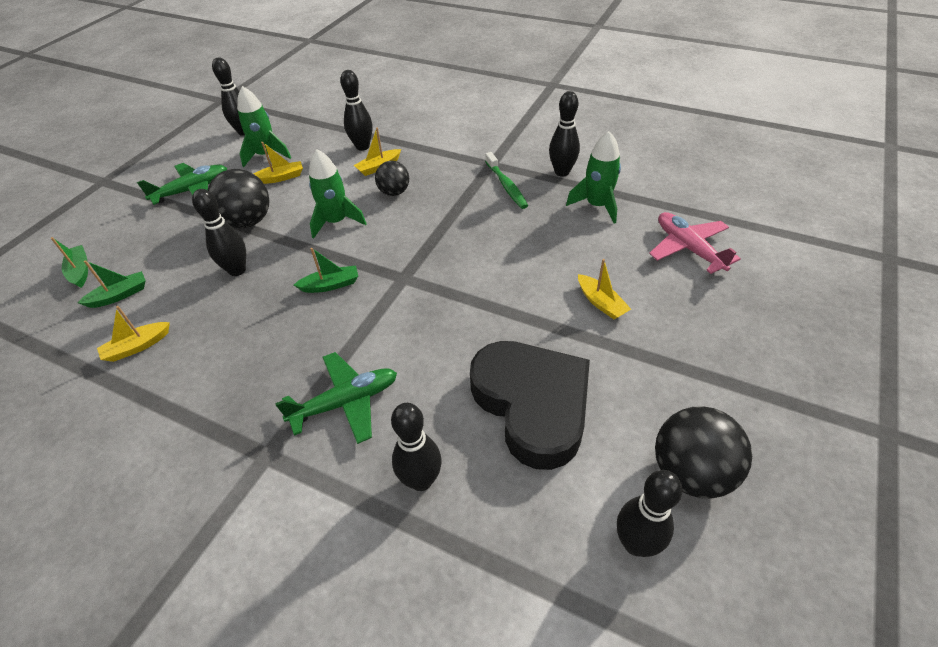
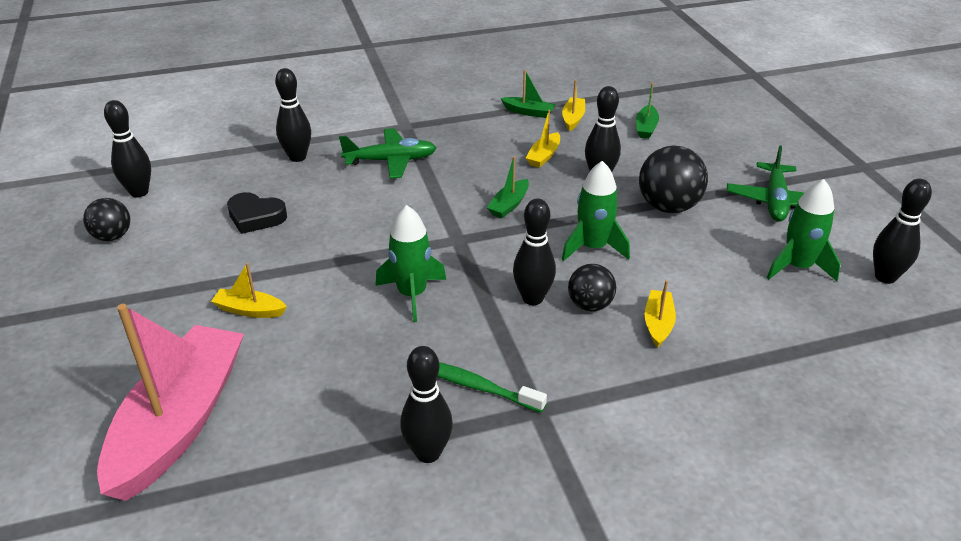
camera: 135 degrees right, 10 degrees down
green boat [51,237,88,288] -> green boat moved to [500,70,556,118]
yellow boat [254,142,303,184] -> yellow boat moved to [526,110,560,168]
green plane [275,352,397,444] -> green plane turned 120 degrees counterclockwise [339,128,436,179]
black bowling pin [340,70,373,151] -> black bowling pin moved to [513,198,556,305]
black heart [470,341,590,470] -> black heart [227,192,287,234], size x0.50
green rocket [566,131,621,223] -> green rocket moved to [375,205,446,322]
pink plane [649,212,741,274] -> pink boat [97,304,244,501]
black ball [655,406,752,498] -> black ball [83,198,130,241], size x0.62

